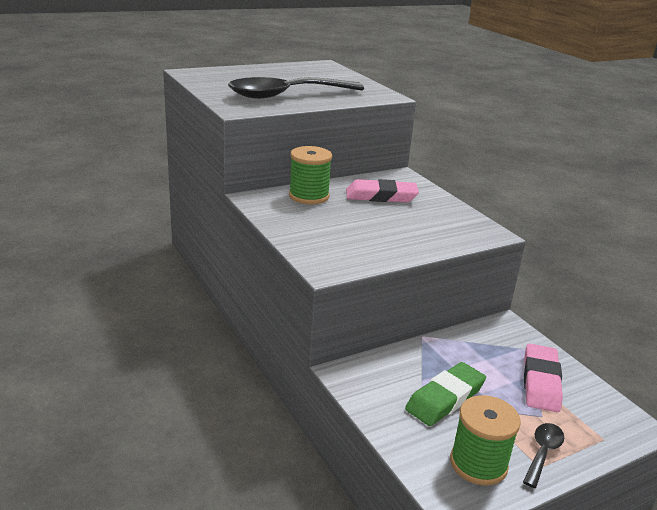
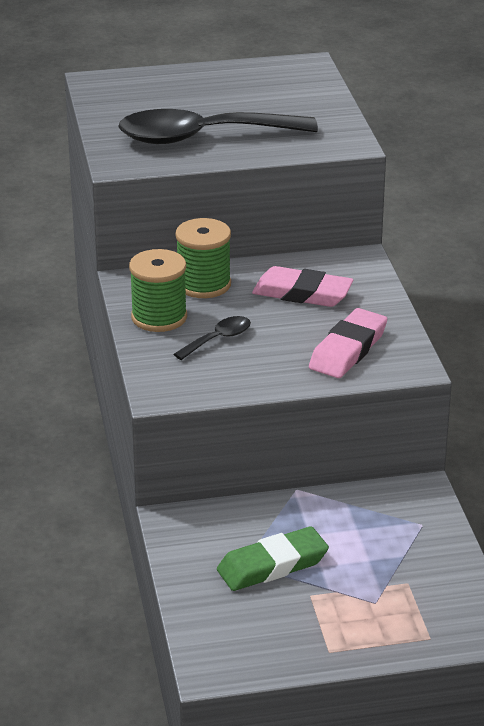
camera: 20 degrees right, 5 degrees up
green spool [450,395,521,486] -> green spool moved to [129,249,187,332]
black spoon [523,423,564,488] -> black spoon moved to [174,316,251,360]
pink eraser [524,344,563,412] -> pink eraser moved to [309,308,387,378]

